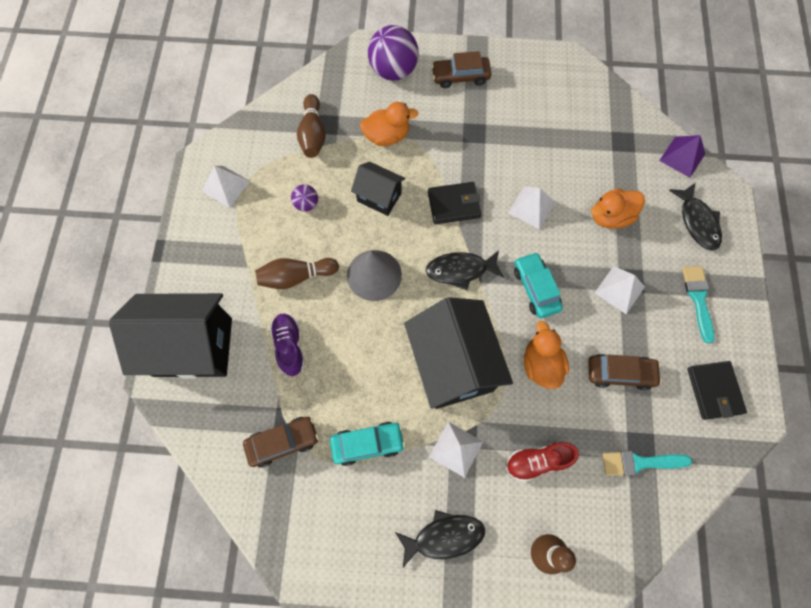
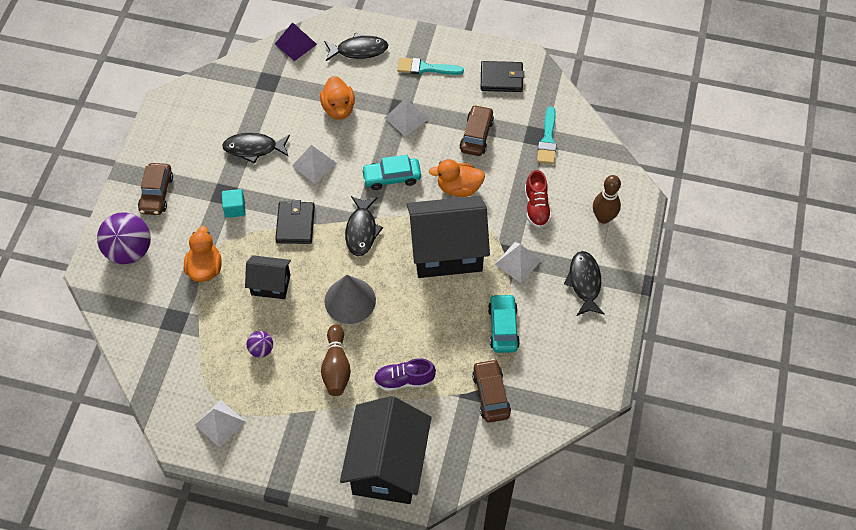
camera: 80 degrees left, 10 degrees down
brown bowling pin [297,94,326,158] -> none
black house [351,162,405,216] -> black house turned 60 degrees clockwise [245,255,291,299]
none -> black fish [222,133,290,164]
none -> turquoise cube [222,189,246,218]

